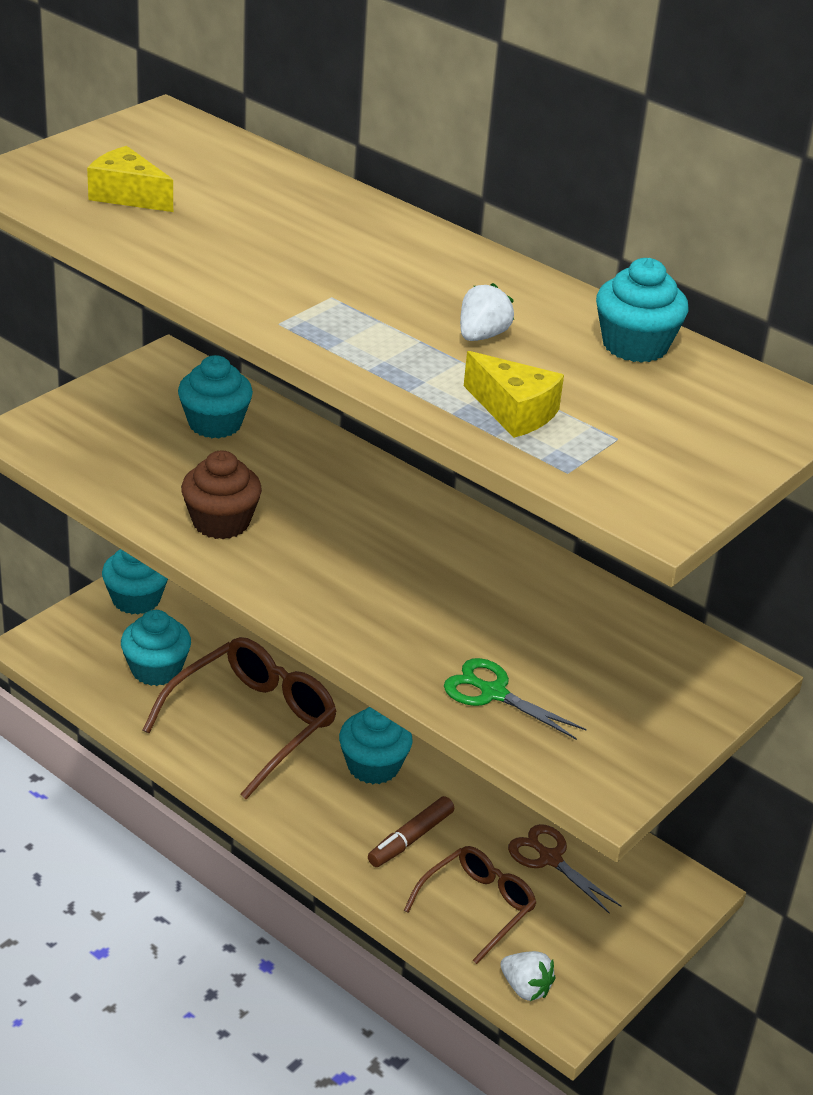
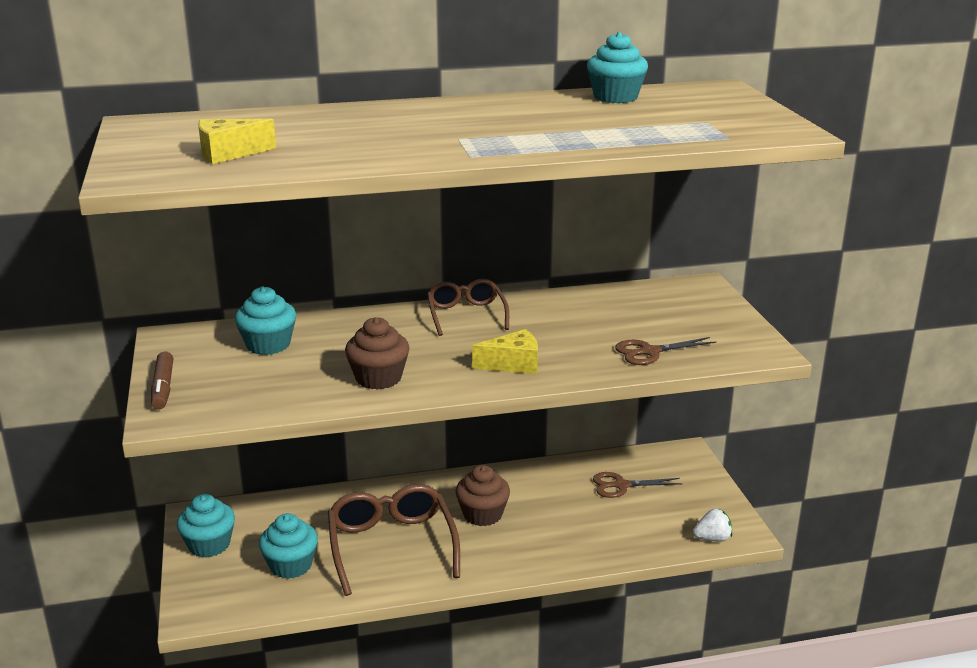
camera: 50 degrees left, 10 degrees down
turquoise cupcake [339,707,412,784] -> brown cupcake [456,465,510,526]
brown marker [368,796,454,867] -> brown marker moved to [151,351,173,410]
brown glasses [404,846,536,964] -> brown glasses moved to [427,279,509,336]
green scissors [444,658,587,740] -> brown scissors [615,337,716,365]
white strawberry [460,283,514,341] -> none
yellow cheese [464,351,564,438] -> yellow cheese moved to [472,329,538,374]

